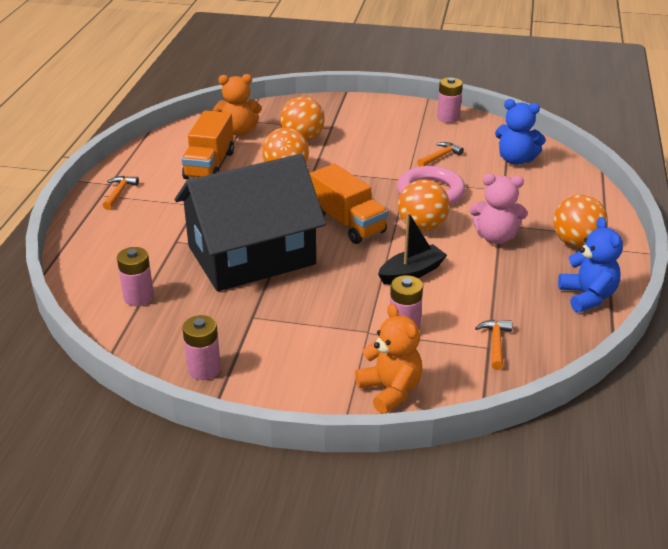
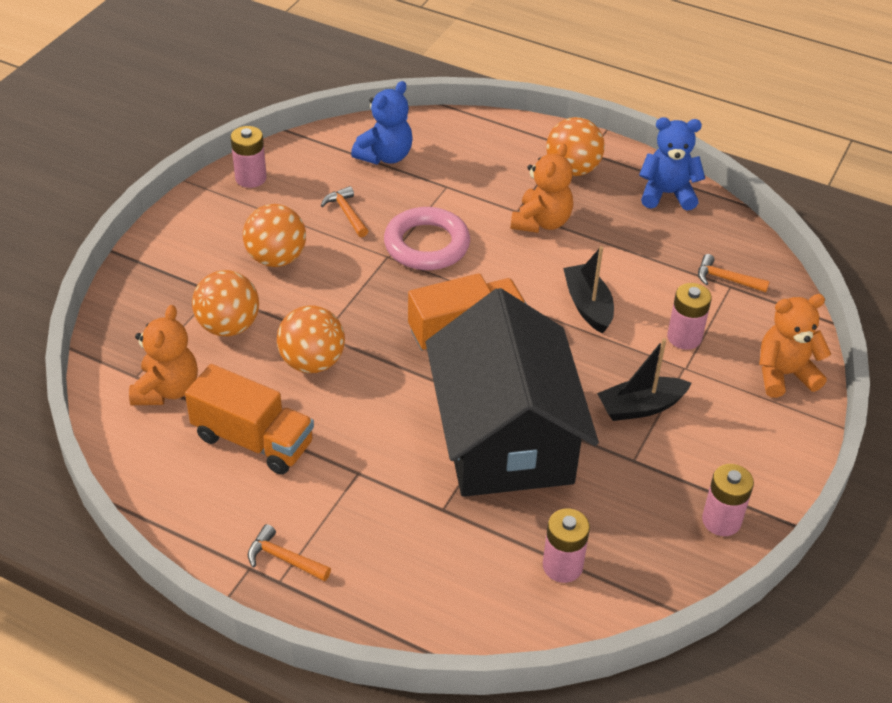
camera: 75 degrees left, 10 degrees up
orange ball [398,179,450,231] -> orange ball moved to [243,204,306,267]
pink teddy bear [470,174,528,244] -> orange teddy bear [511,144,573,233]
none -> black boat [597,338,692,421]

